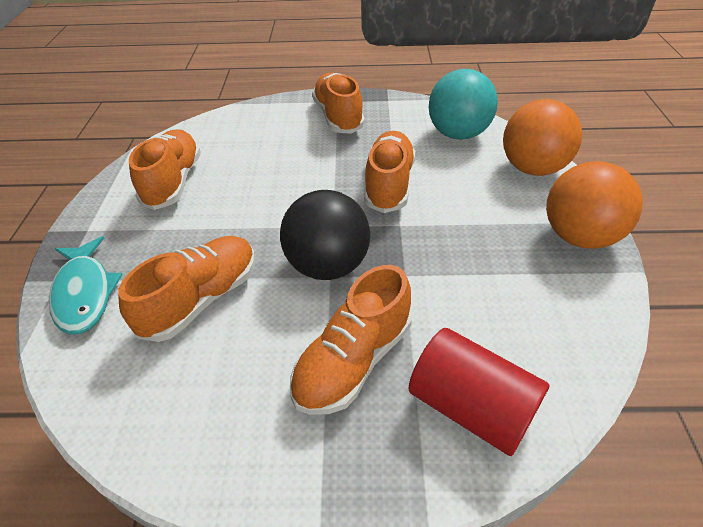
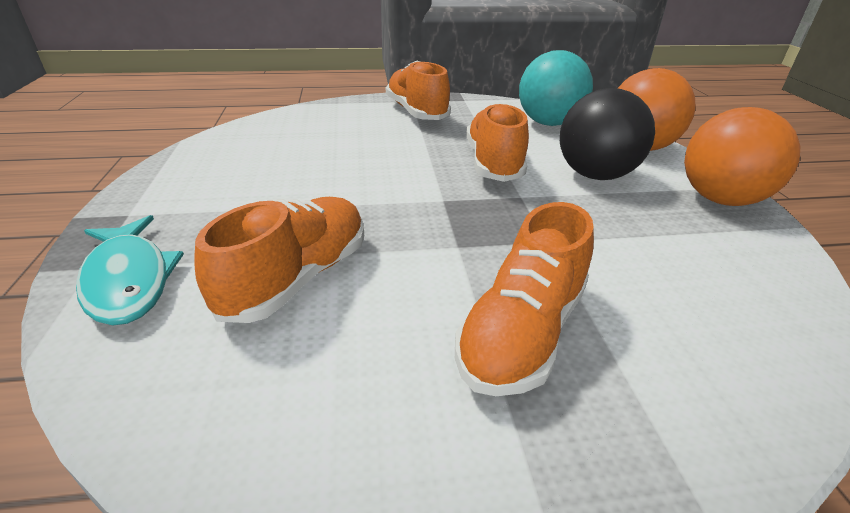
camera: 10 degrees left, 10 degrees down
orange shoe [129,129,201,210] -> none
black ball [280,190,370,280] -> black ball moved to [560,88,655,180]
red cylinder [408,328,549,456] -> none

